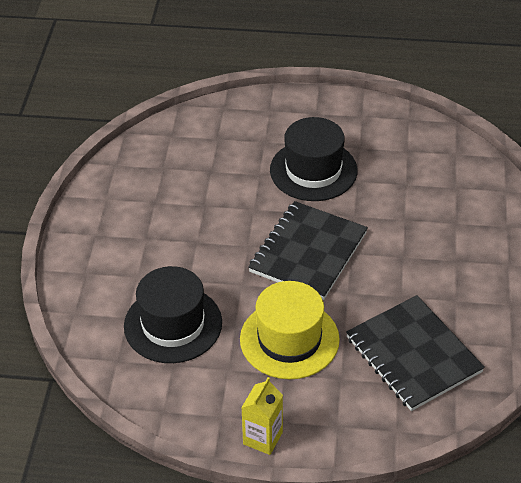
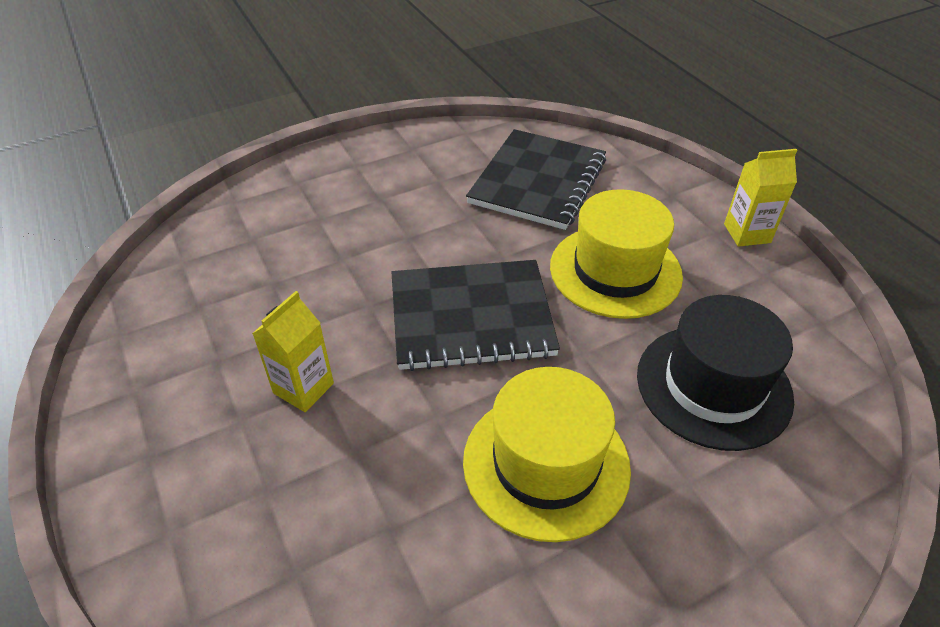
camera: 125 degrees left, 0 degrees up
black hat [270,117,357,201] -> yellow carton [252,291,334,412]
none -> yellow hat [463,367,631,542]

